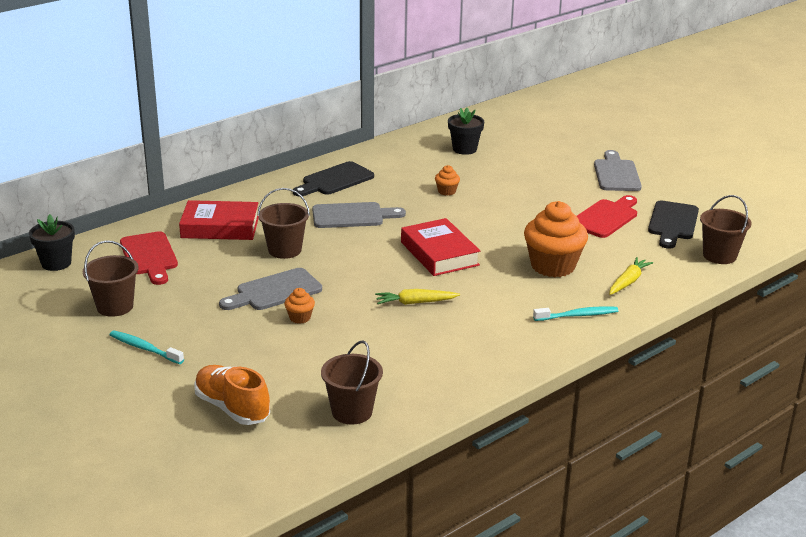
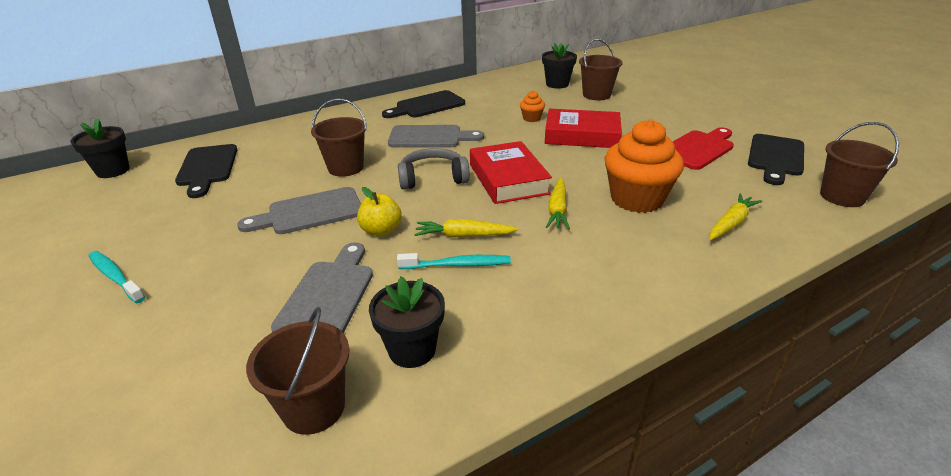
camera: 10 degrees right, 5 degrees up
brown bucket [83,240,139,317] -> brown bucket moved to [579,39,623,100]
red cutting board [120,231,178,285] -> black cutting board [175,144,237,198]
red book [179,200,259,240] -> red book moved to [545,109,622,148]
orange shoe [194,365,270,425] -> none
orange cupcake [284,288,315,324] -> none
turquoise toothbrush [533,306,618,321] -> turquoise toothbrush moved to [397,253,511,269]
grey cutting board [594,150,642,191] -> grey cutting board moved to [271,243,373,333]
none -> yellow apple [357,187,402,236]
none -> black flower pot [369,277,445,368]
none -> grey headphones [398,148,470,190]
none -> yellow carrot [546,177,570,229]

